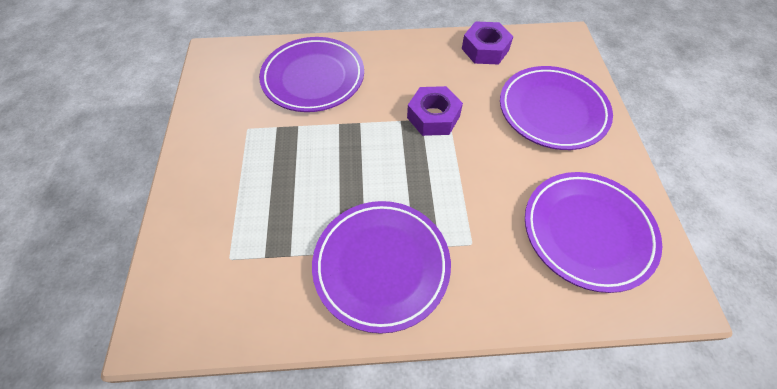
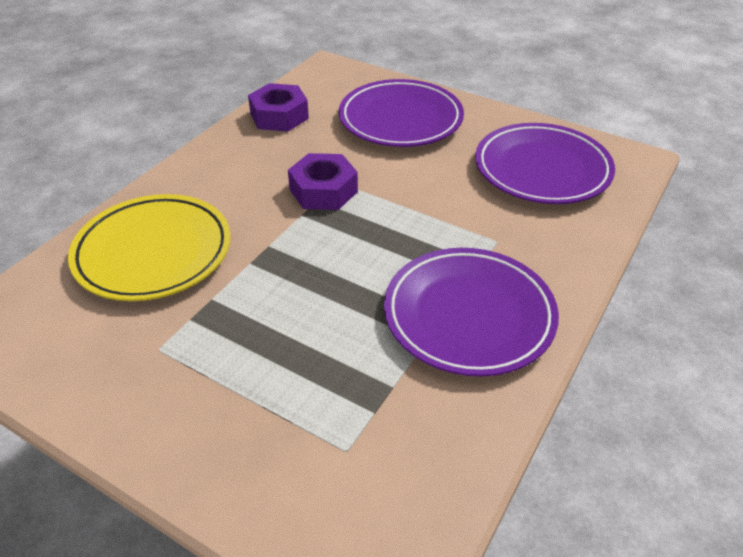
camera: 55 degrees left, 15 degrees down
purple plate [259,37,364,112] -> yellow plate [68,194,231,301]

